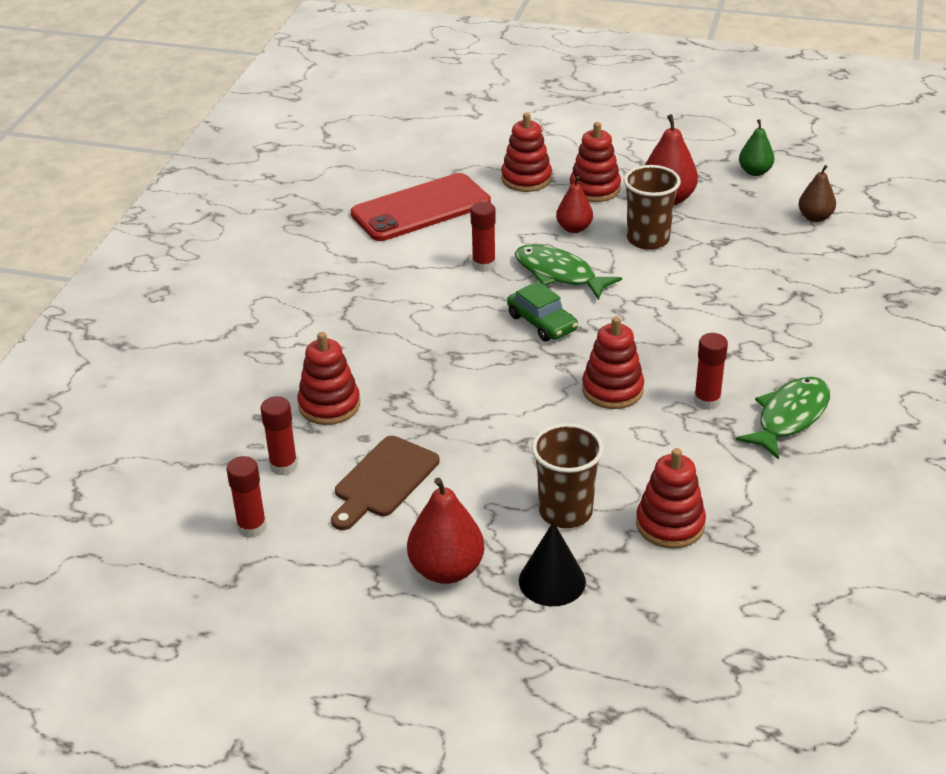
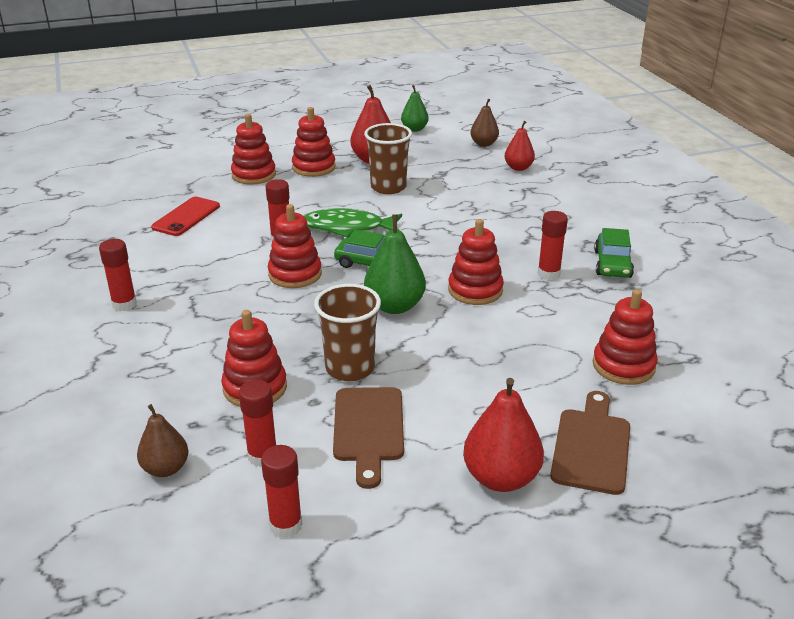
camera: 35 degrees left, 5 degrees down
red phone [351,173,491,241] -> red phone [151,197,220,236], size x0.59
black cone [519,522,586,606] -> brown cutting board [550,391,630,495]
brown cup [531,423,604,528] -> brown cup moved to [314,284,381,381]
red pear [556,176,593,233] -> red pear moved to [505,121,535,171]
green fish [736,377,830,460] -> green car [594,228,634,278]
none -> red glue stick [99,239,137,311]
none -> brown pear [137,404,188,477]
none -> red stacking toy [268,204,322,288]
none -> green pear [364,214,426,314]

